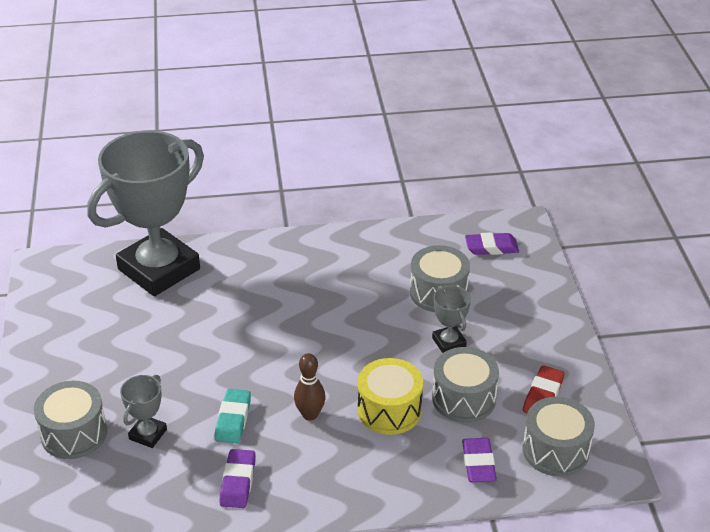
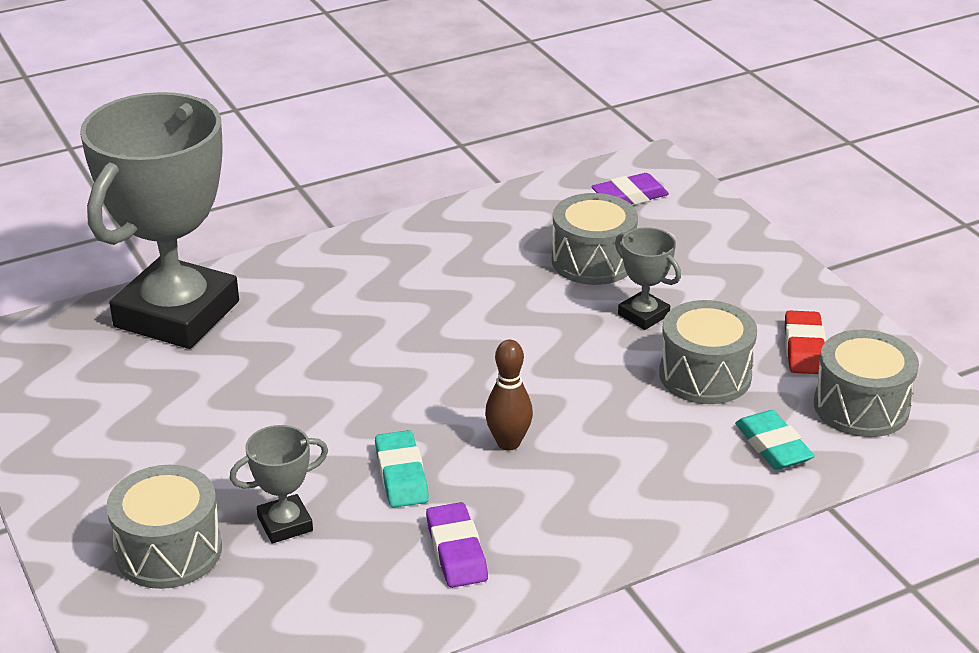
camera: 20 degrees left, 5 degrees down
grey trophy [120,375,167,448] -> grey trophy turned 60 degrees clockwise [230,425,328,544]
yellow drum [358,358,423,435] -> none
purple eraser [462,438,497,482] -> turquoise eraser [735,410,815,470]

